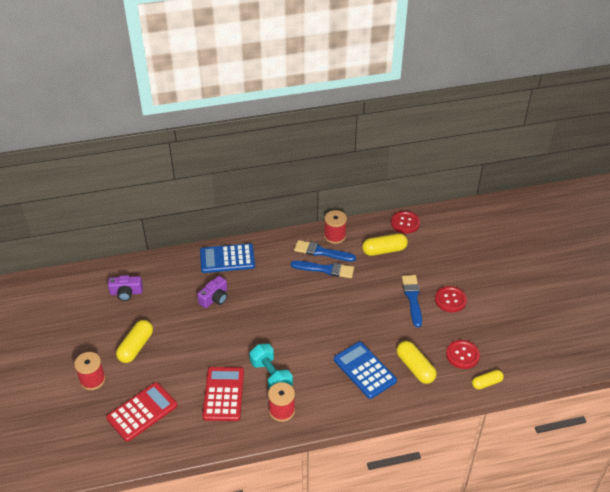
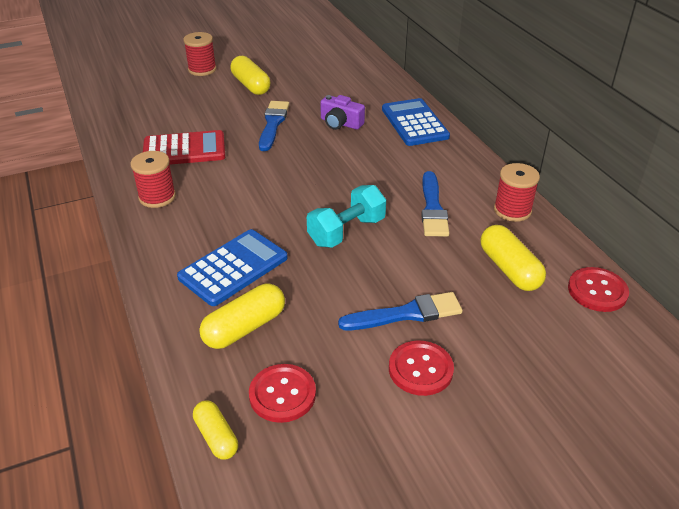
camera: 80 degrees right, 5 degrees down
red calculator [106,382,177,442] -> none
purple camera [108,275,143,301] -> none
yellow capsule [116,320,153,363] -> yellow capsule turned 45 degrees clockwise [230,56,270,95]
turquoise dumbbell [249,344,293,389] -> turquoise dumbbell moved to [307,185,386,248]
blue brush [294,240,356,262] -> blue brush moved to [259,101,289,151]

